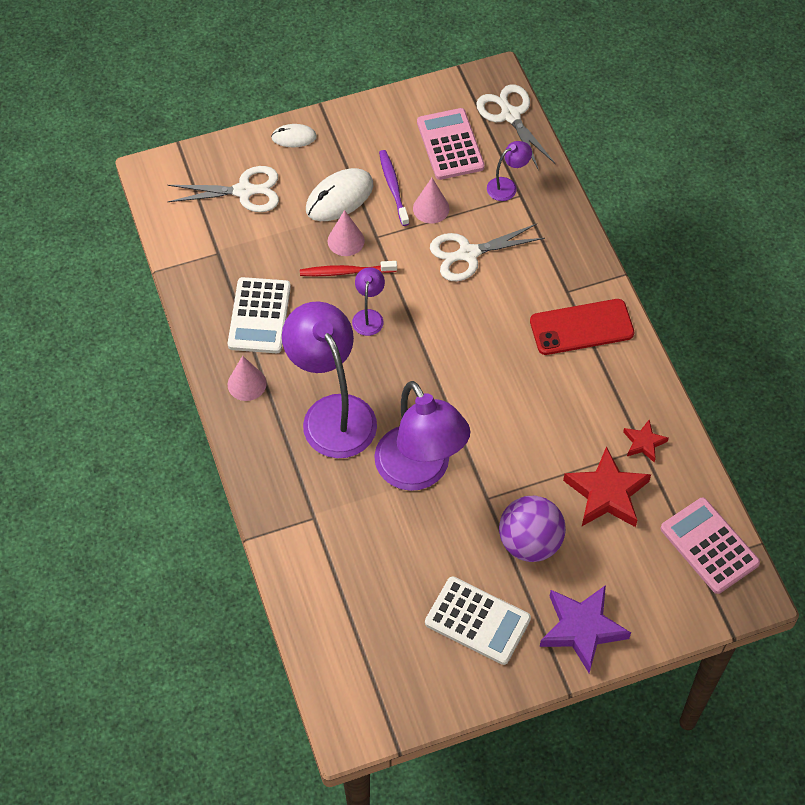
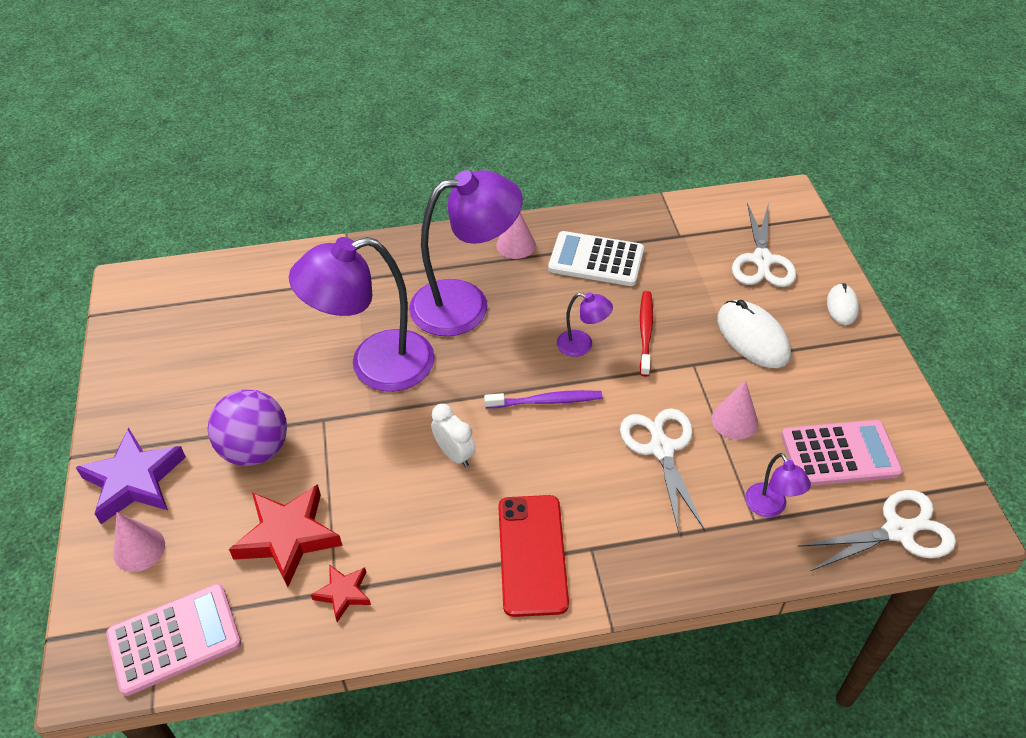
camera: 100 degrees right, 10 degrees down
pink cone [328,210,365,256] -> pink cone moved to [113,512,165,572]
purple toothbrush [379,150,409,226] -> purple toothbrush moved to [484,390,602,408]
white calculator [425,577,531,665] -> none
none -> white clock [431,404,476,467]

